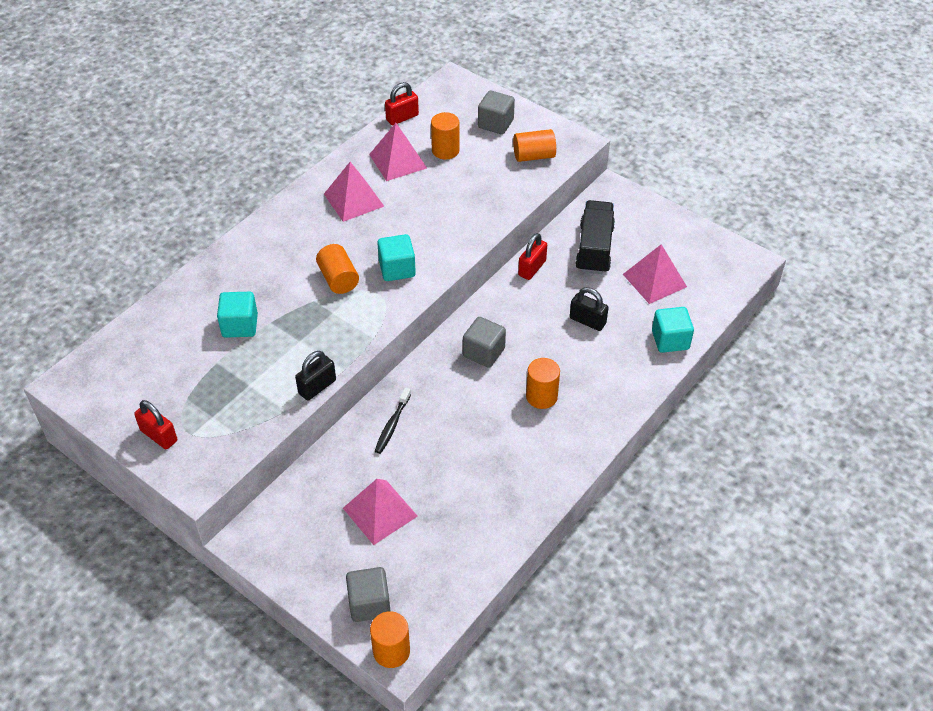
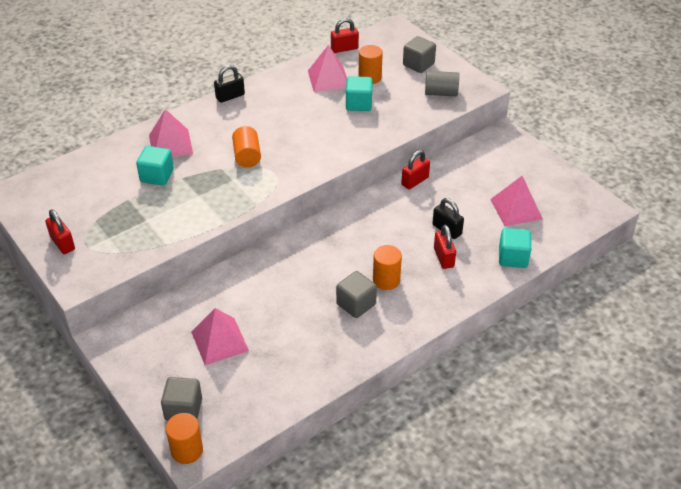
camera: 15 degrees right, 5 degrees down
black padlock [295,351,336,401] -> black padlock moved to [214,65,245,103]
pink pyramid [324,162,384,222] -> pink pyramid moved to [149,109,193,157]
black toothbrush [375,387,411,454] -> none
turquoise cube [377,234,416,281] -> turquoise cube moved to [346,76,373,111]
grey cube [463,317,506,368] -> grey cube moved to [336,271,377,318]
orange cylinder [513,129,556,162] -> grey cylinder [425,71,459,96]
black truck [575,200,615,274] -> none
none -> red padlock [434,225,456,269]

